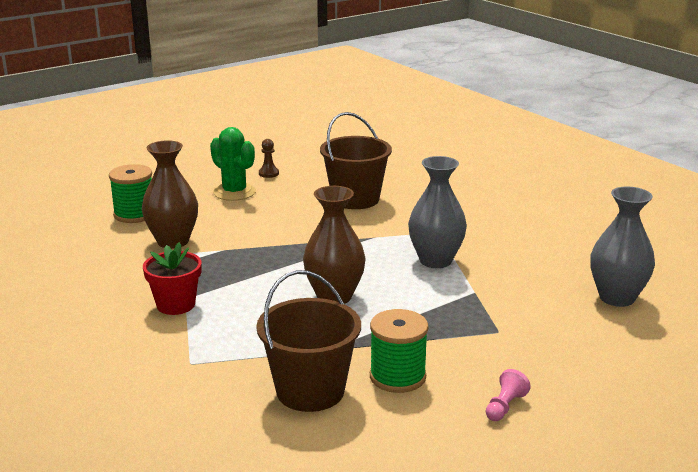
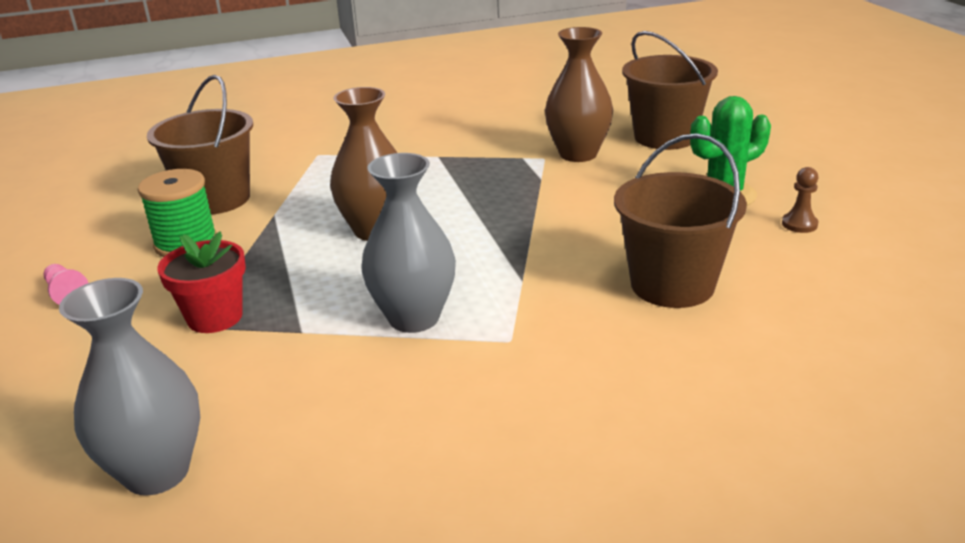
camera: 110 degrees right, 5 degrees up
green spool [109,164,152,223] -> brown bucket [622,31,718,150]
red flower pot [143,242,202,315] -> red flower pot moved to [157,231,246,333]

